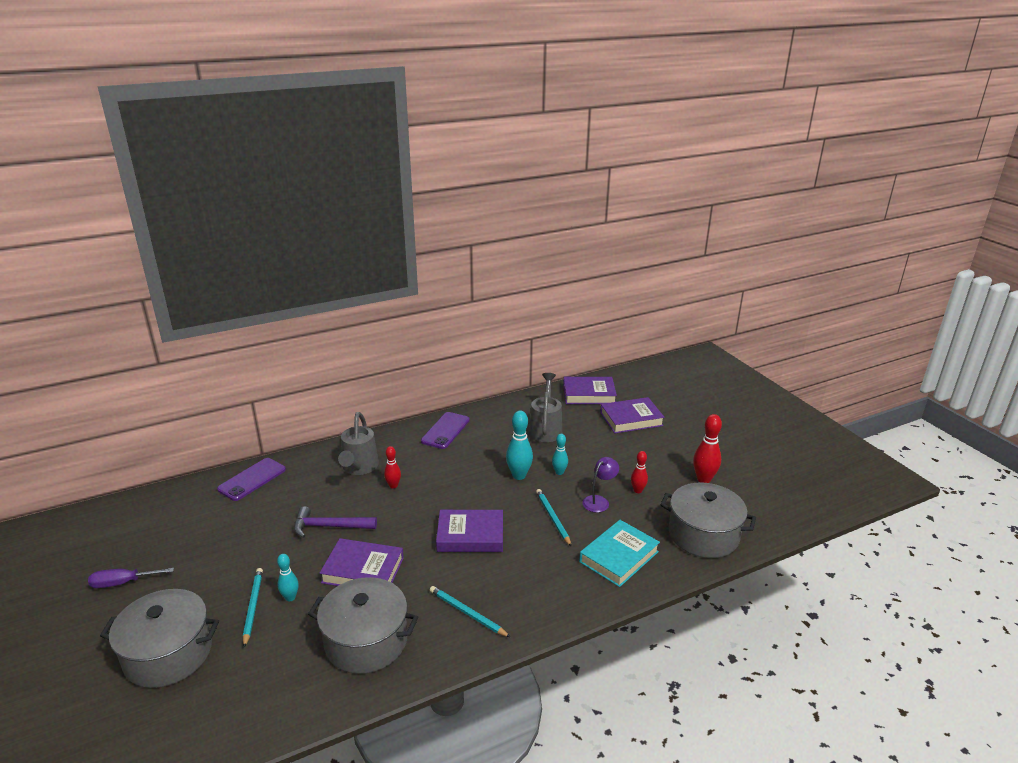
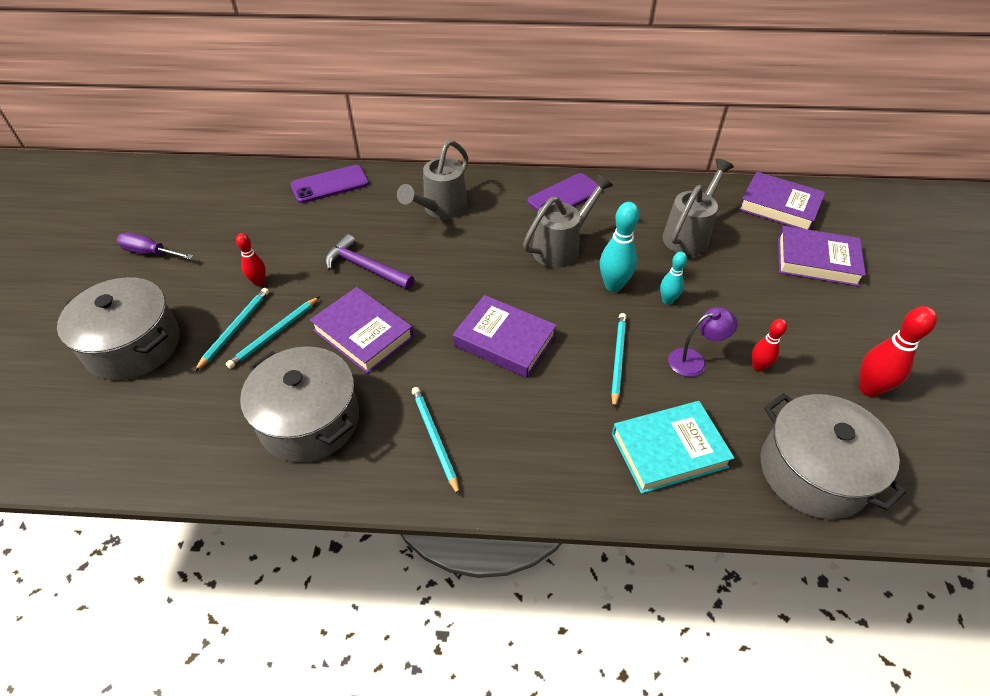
camera: 30 degrees right, 20 degrees up
turquoise bowling pin [277,554,299,601] -> turquoise pencil [226,296,320,369]
red bowling pin [384,446,401,489] -> red bowling pin moved to [236,233,266,286]
none -> grey watering can [523,174,614,268]

